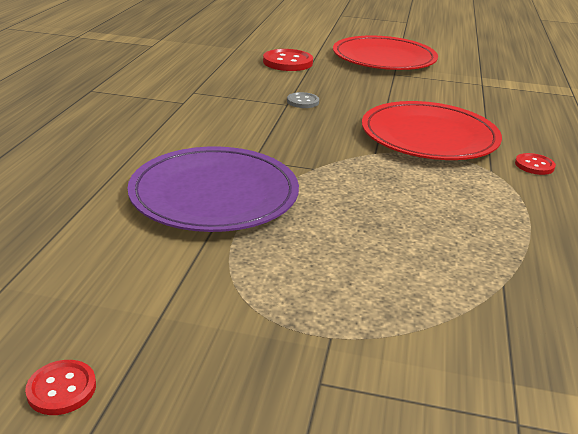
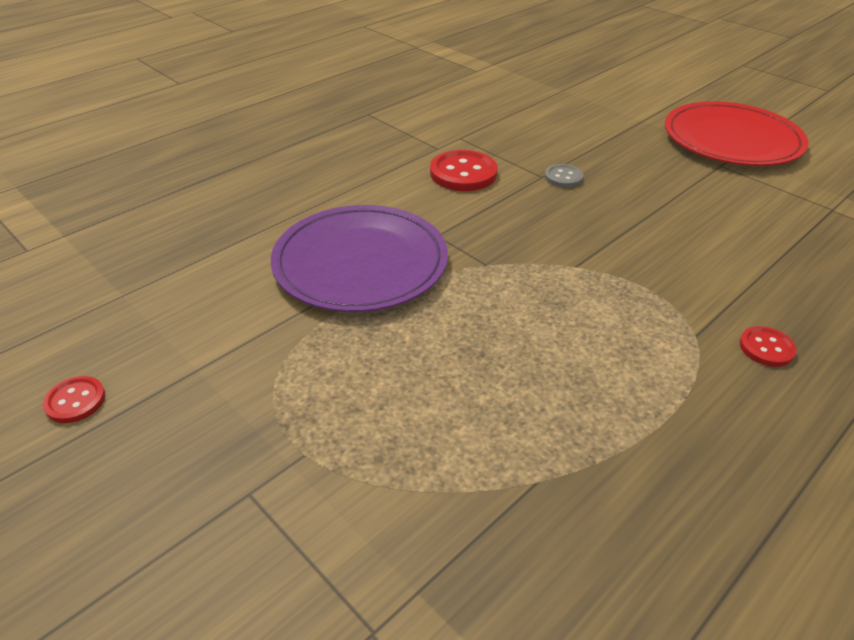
camera: 35 degrees right, 10 degrees up
red button [263,49,313,71] -> red button moved to [430,150,498,191]
red plate [362,101,502,160] -> none

